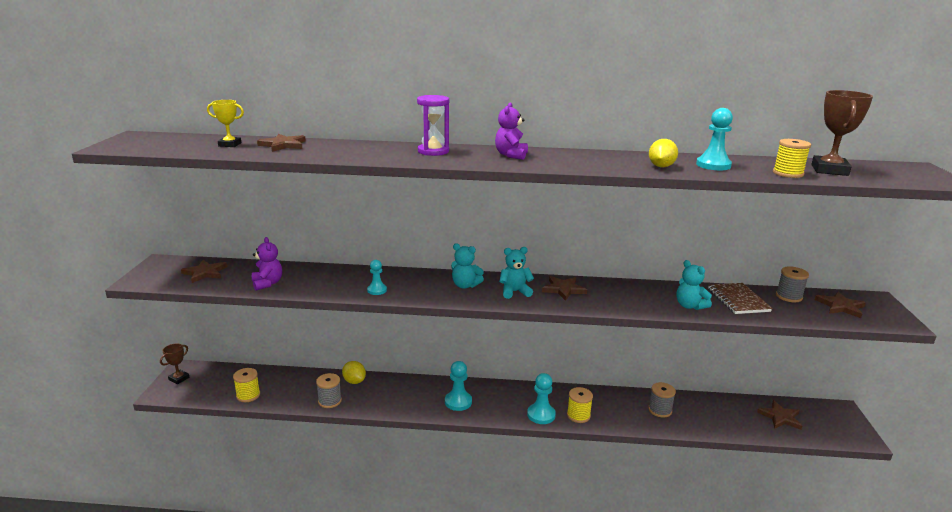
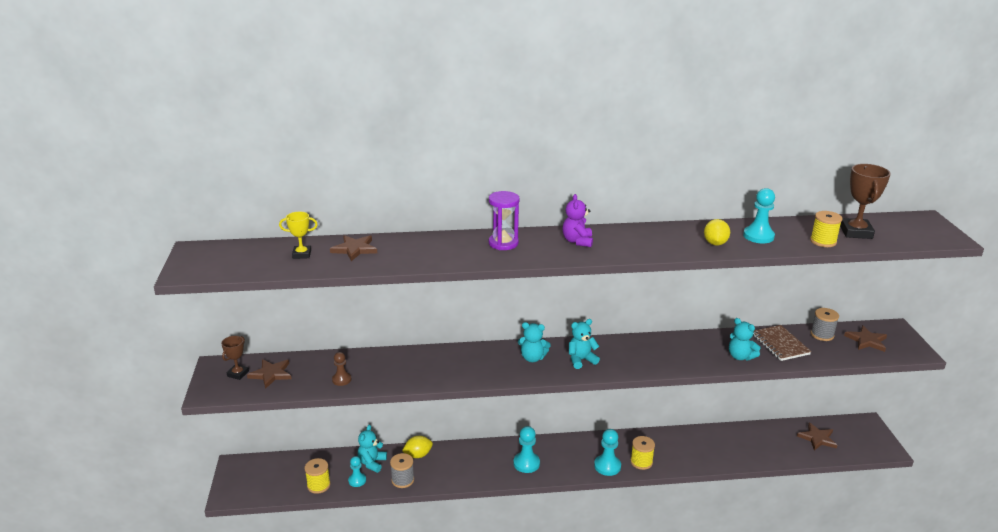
camera: 10 degrees left, 5 degrees up
brown trophy [160,344,189,384] -> brown trophy moved to [221,336,249,380]
purple teddy bear [252,237,282,290] -> brown pawn [332,352,351,386]
yellow lemon [342,361,366,384] -> yellow lemon turned 60 degrees counterclockwise [402,436,433,458]
turquoise pawn [367,260,387,295] -> turquoise pawn moved to [348,456,366,487]
brown star [542,276,587,301] -> none
grey spool [648,382,676,418] -> none
none -> turquoise teddy bear [358,425,387,473]

